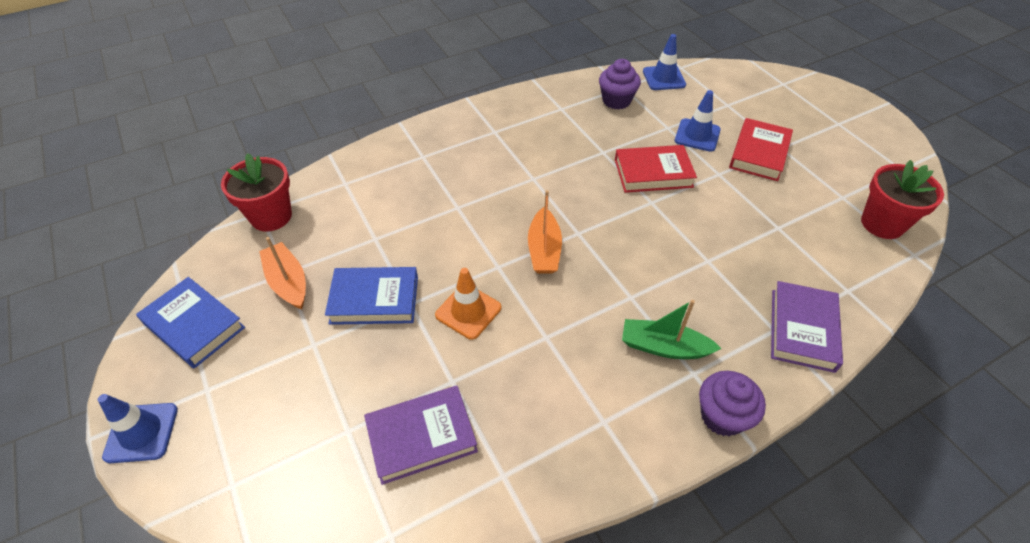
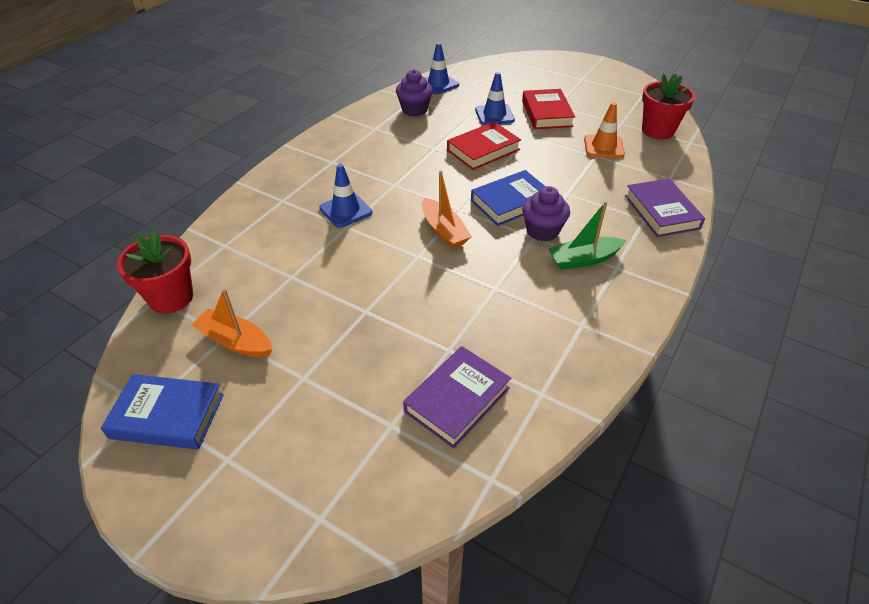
camera: 30 degrees left, 5 degrees down
blue traffic cone [98,394,178,463] -> blue traffic cone moved to [319,164,372,228]
blue book [325,267,418,325] -> blue book moved to [471,170,546,226]
orange traffic cone [435,268,501,340] -> orange traffic cone moved to [584,102,625,158]
purple cupcake [699,371,766,436] -> purple cupcake moved to [522,186,570,241]

